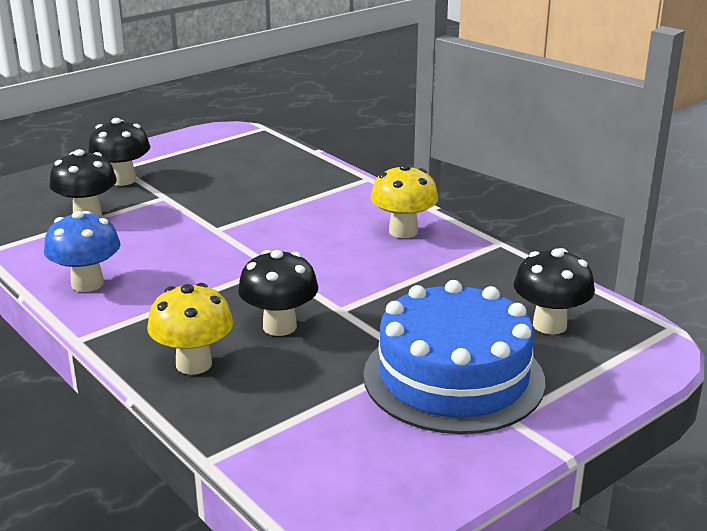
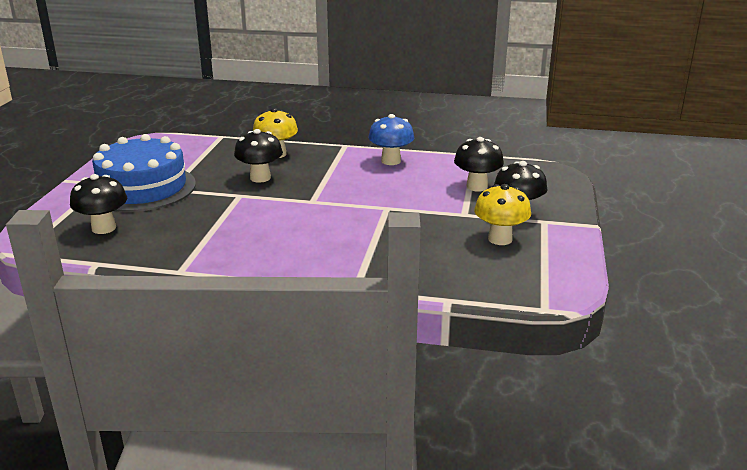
camera: 140 degrees right, 0 degrees up
yellow mushroom [370,164,438,238] -> yellow mushroom moved to [474,184,531,245]

